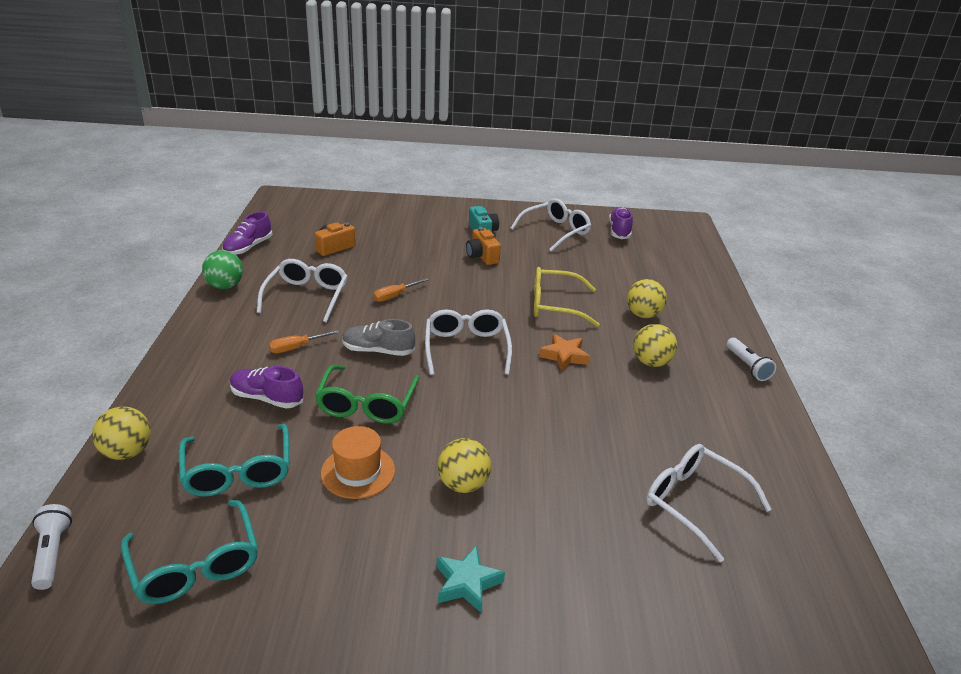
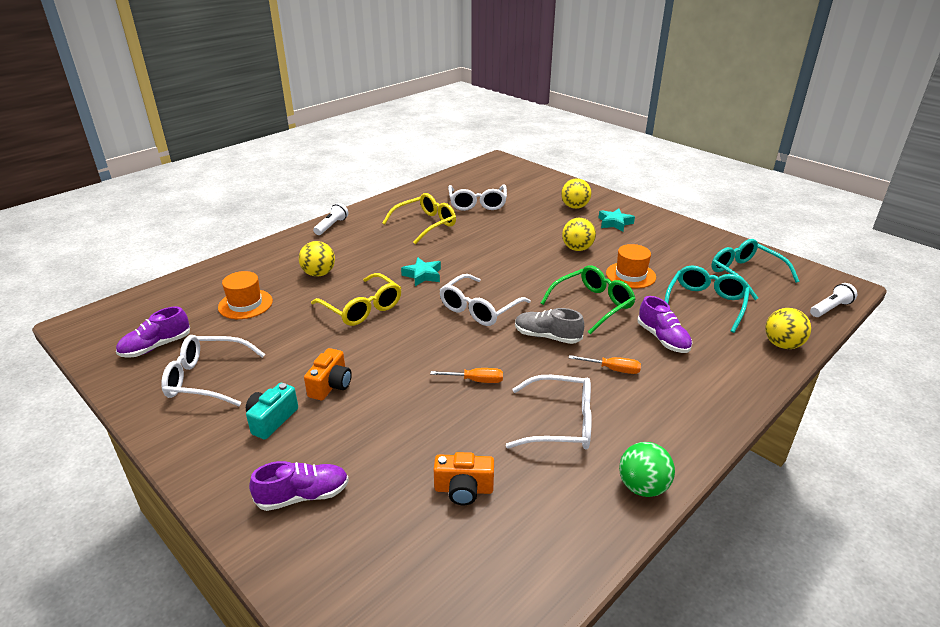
camera: 135 degrees left, 0 degrees up
white flashlight [31,504,72,590] -> white flashlight turned 150 degrees counterclockwise [810,283,857,317]
turquoise glasses [121,500,258,604] -> turquoise glasses turned 45 degrees counterclockwise [711,239,799,300]
purple shoe [222,212,272,255] -> purple shoe moved to [249,461,349,511]
white glasses [257,259,347,323] -> white glasses turned 135 degrees counterclockwise [506,375,592,449]
grey shoe [342,319,415,356] -> grey shoe turned 150 degrees clockwise [515,308,584,344]
orange star [539,334,590,371] -> turquoise star [401,258,441,286]
yellow ball [633,324,677,367] -> yellow ball moved to [561,178,591,209]
none -> orange hat [218,271,273,319]
none -> yellow glasses [382,193,456,244]

